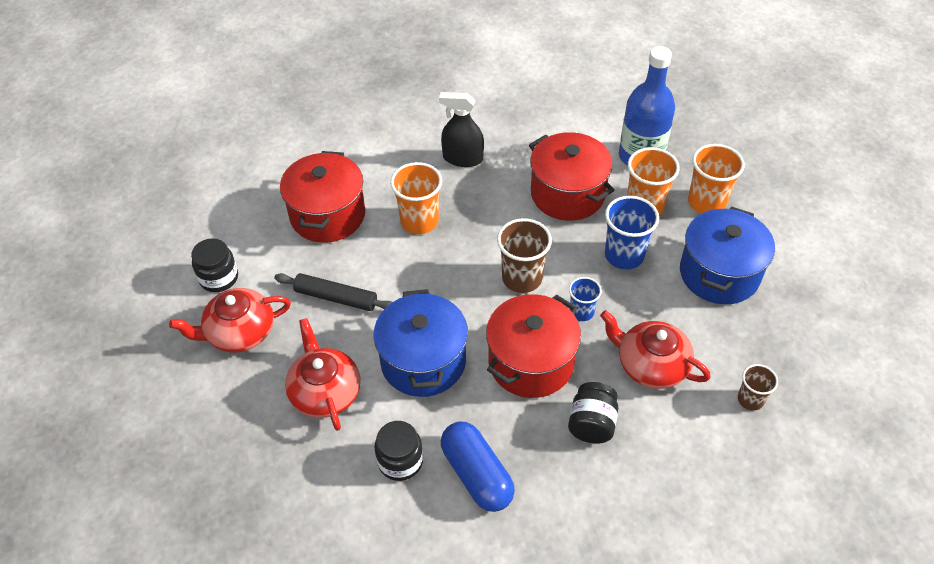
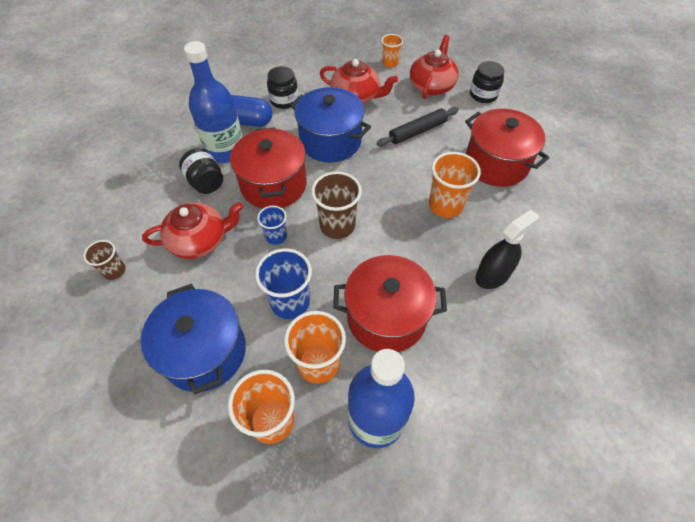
camera: 130 degrees right, 5 degrees up
none -> blue bottle [184,41,243,163]
none -> orange cup [382,34,403,67]

